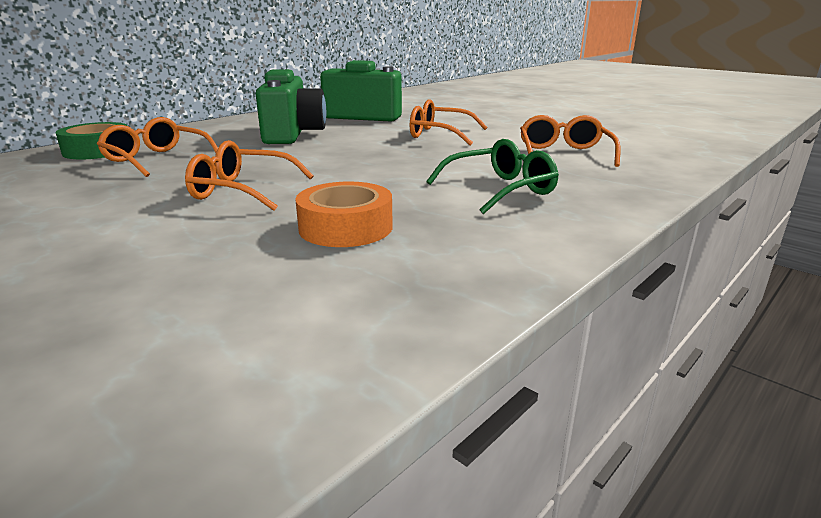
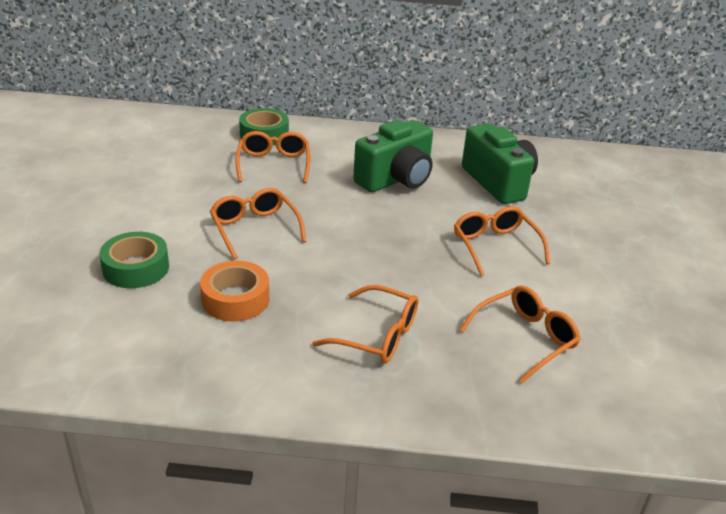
camera: 50 degrees right, 10 degrees up
green glasses [426,139,559,214] -> orange glasses [312,285,418,363]
none -> green tape [99,232,169,288]

